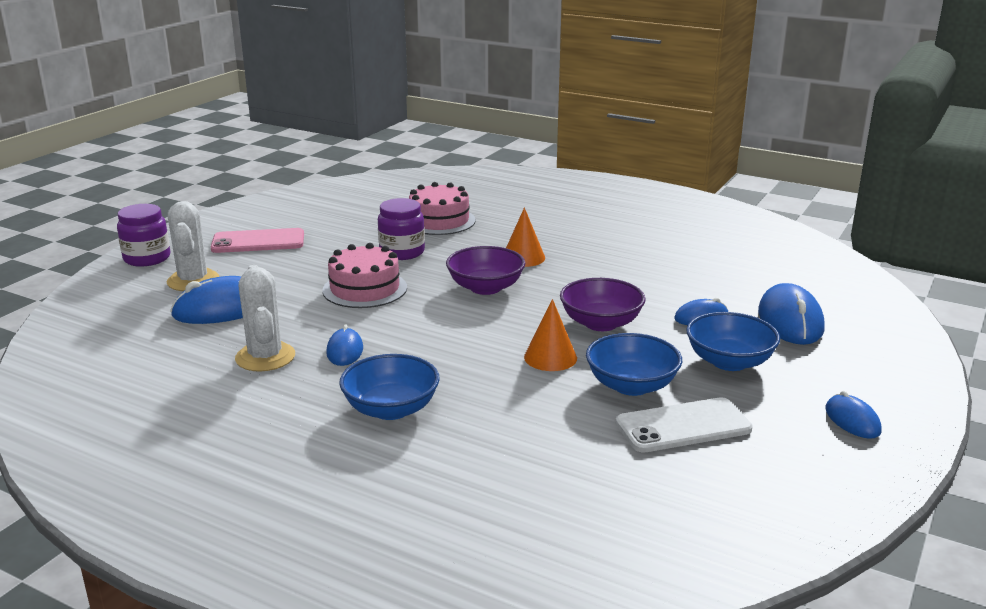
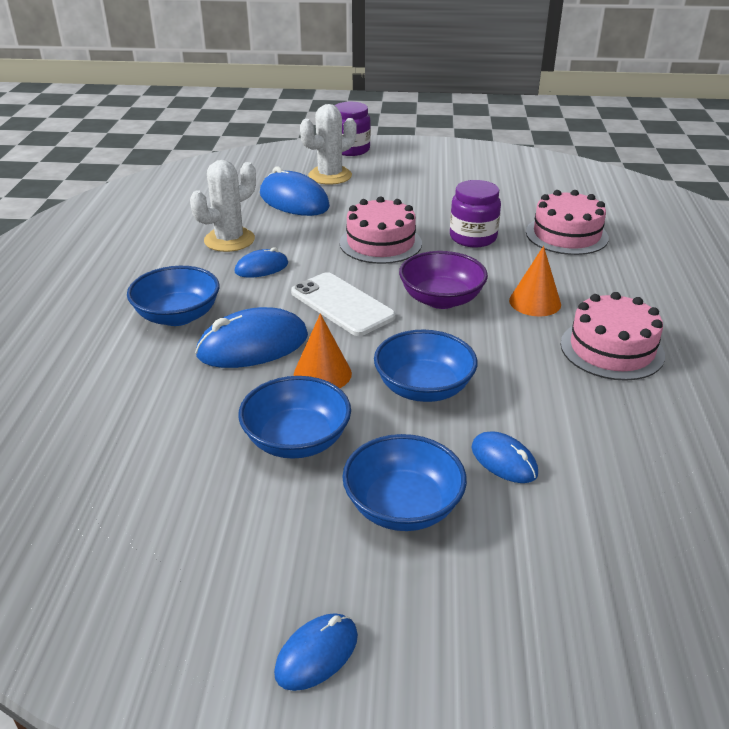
camera: 65 degrees right, 10 degrees up
pink phone [211,228,304,253] -> none
purple bowl [560,278,646,331] -> blue bowl [374,330,478,402]
white phone [616,397,753,452] -> white phone moved to [291,272,396,336]
blue mouse [758,283,825,345] -> blue mouse moved to [195,307,308,368]
none -> pink cake [561,292,665,381]

